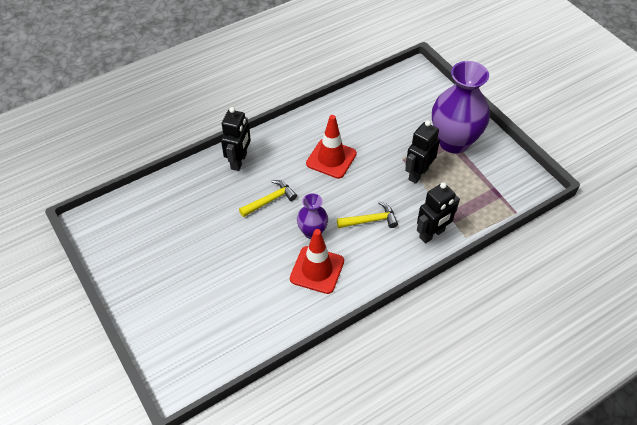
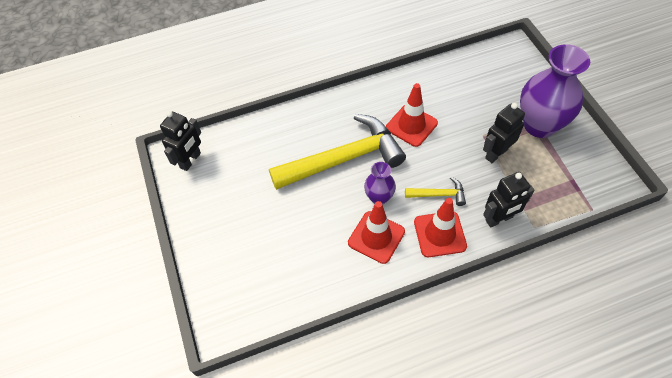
camera: 15 degrees right, 5 degrees up
black robot [221,107,251,171] -> black robot moved to [160,111,201,171]
yellow hammer [239,180,297,217] -> yellow hammer [269,114,406,190], size x2.30
none -> red traffic cone [414,198,467,257]

